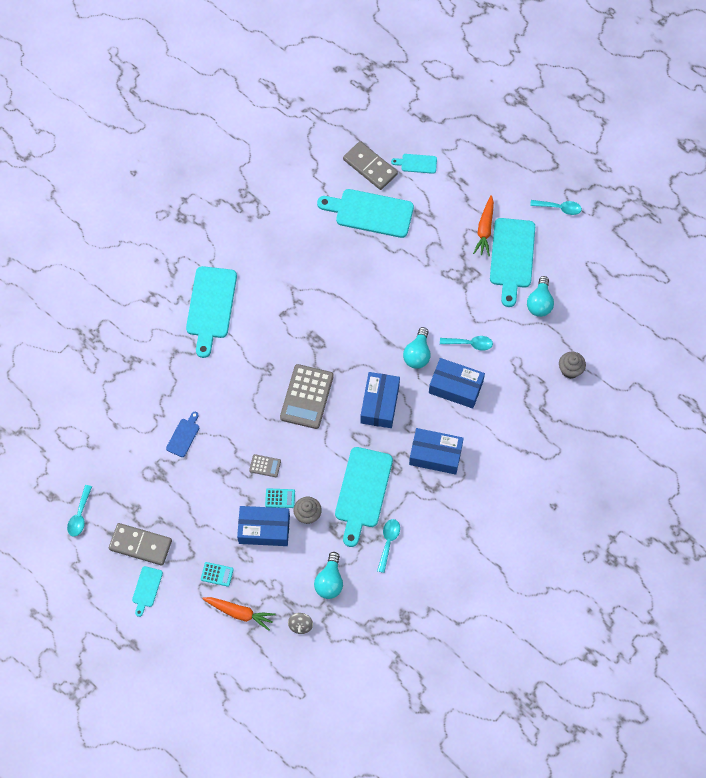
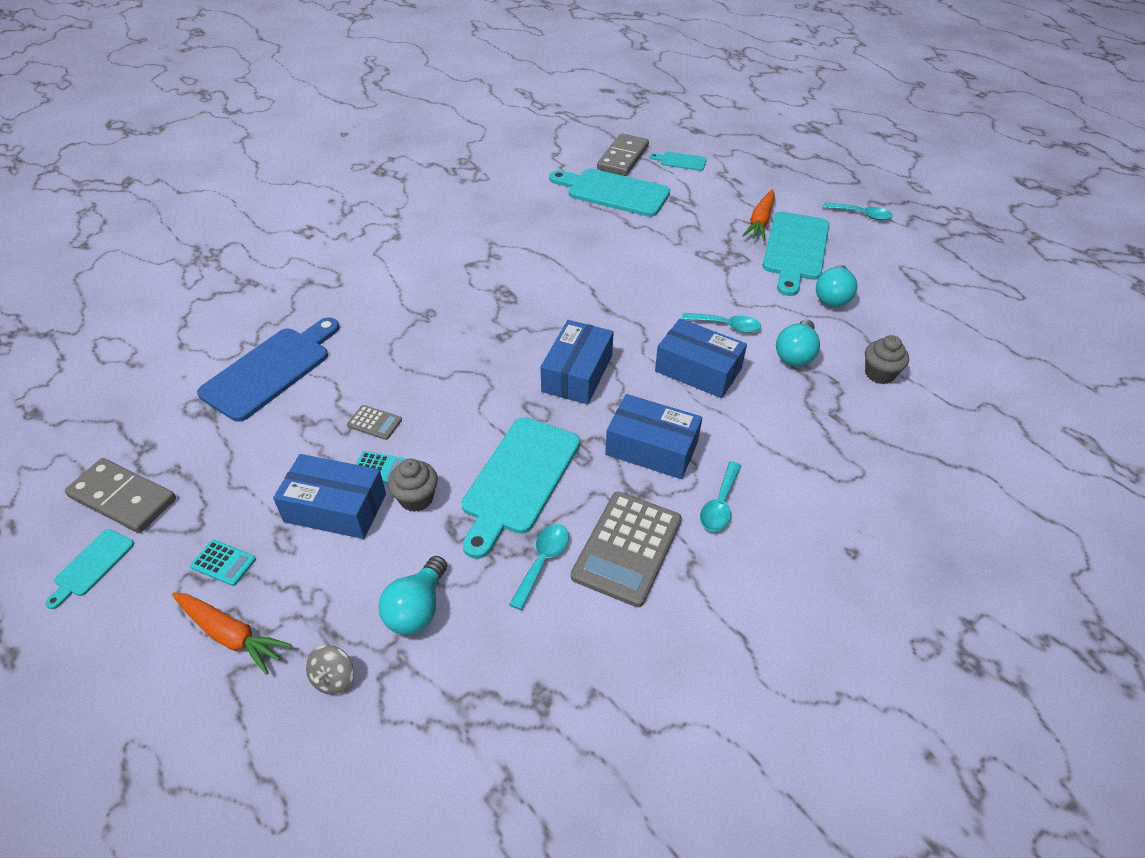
camera: 10 degrees right, 20 degrees down
turquoise spoon [67,485,92,536] -> turquoise spoon moved to [700,461,741,532]
blue cutting board [166,412,199,457] -> blue cutting board [197,318,340,422], size x2.07
turquoise cutting board [186,266,237,358] -> none
grey calculator [280,364,334,429] -> grey calculator moved to [571,492,682,607]
grey domino [343,141,398,190] -> grey domino turned 60 degrees clockwise [597,133,649,176]
turquoise light bulb [403,327,430,369] -> turquoise light bulb moved to [776,319,820,366]

